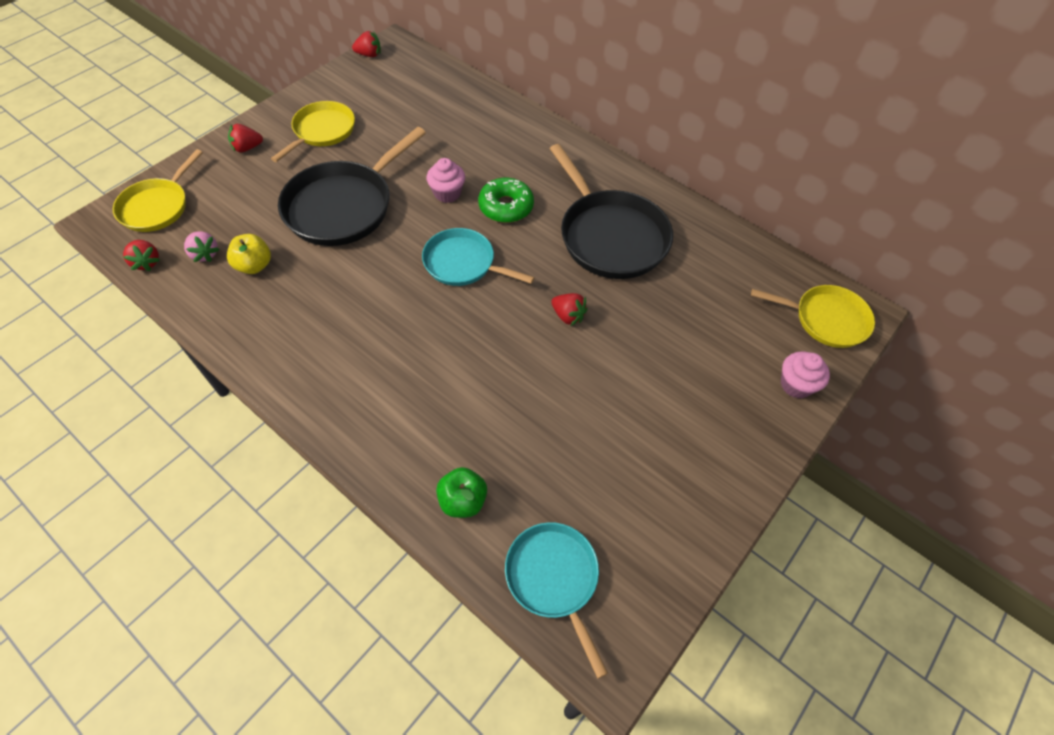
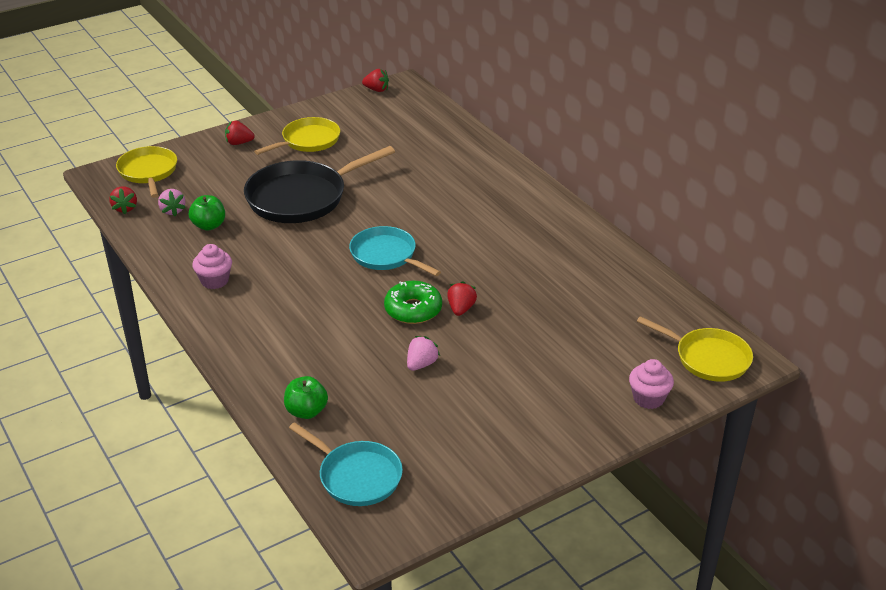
camera: 20 degrees right, 20 degrees down
yellow pan [113,149,203,232] -> yellow pan turned 120 degrees clockwise [116,146,177,198]
yellow apple [227,234,271,274] -> green apple [189,195,225,231]
pink cupcake [427,158,465,203] -> pink cupcake moved to [192,244,232,289]
green donut [478,178,534,223] -> green donut moved to [384,281,442,324]
turquoise pan [505,522,608,679] -> turquoise pan turned 135 degrees clockwise [289,422,403,506]
black pan [550,144,673,279] -> none
red strawberry [551,293,588,326] -> red strawberry turned 135 degrees counterclockwise [447,281,477,316]
none -> pink strawberry [407,336,440,371]

